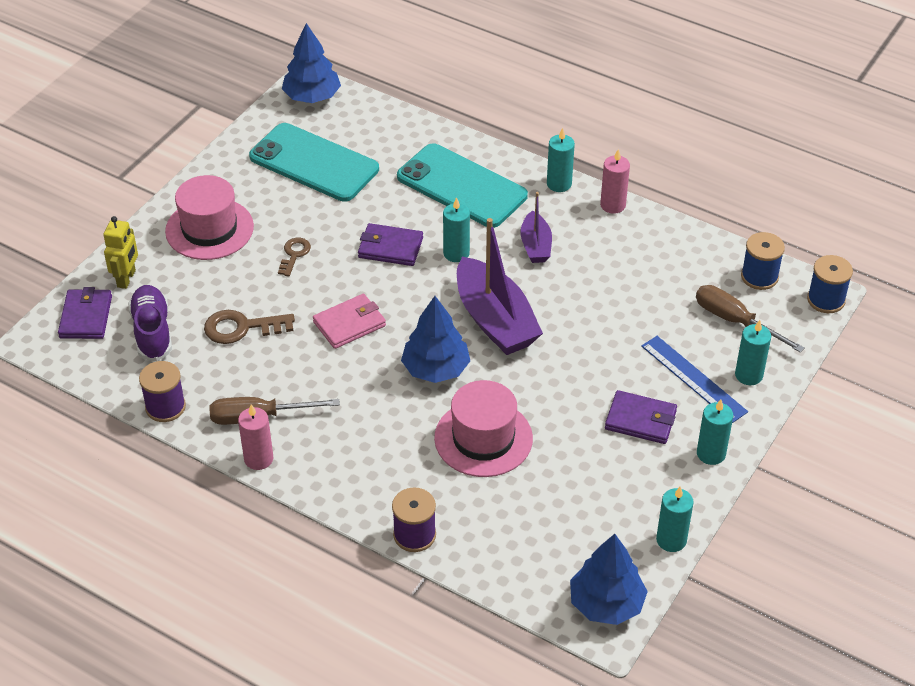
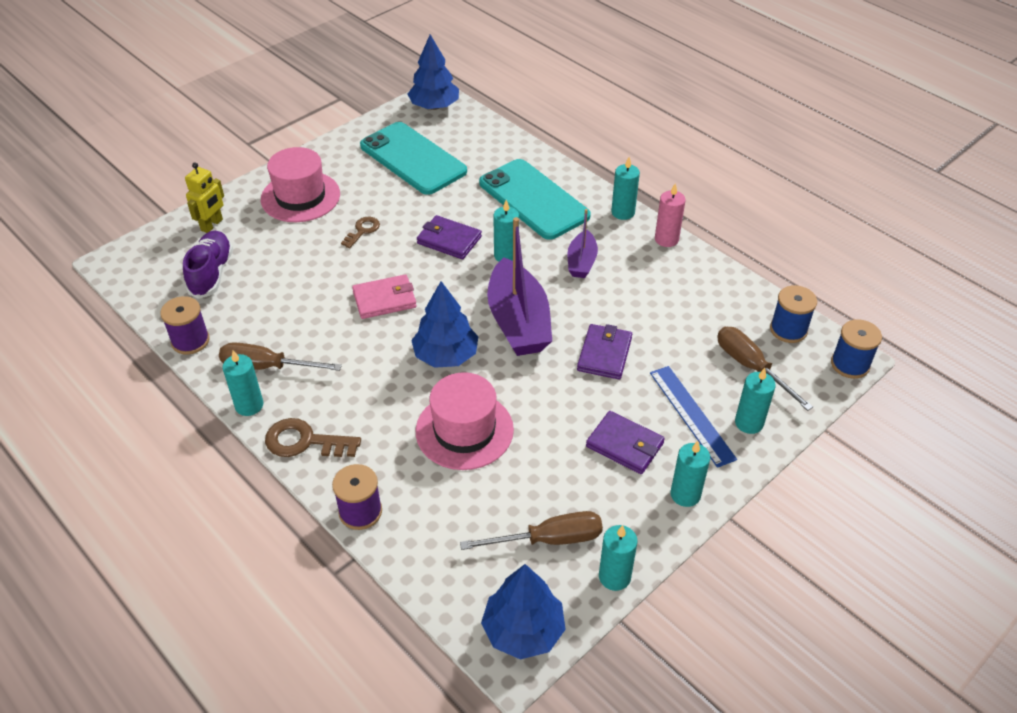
camera: 15 degrees right, 0 degrees up
purple wallet [58,287,112,339] -> purple wallet moved to [577,324,632,379]
brown key [204,310,295,344] -> brown key moved to [265,418,361,457]
pink candle [238,404,273,470] -> turquoise candle [222,350,263,416]
none -> brown screwdriver [460,511,603,550]

